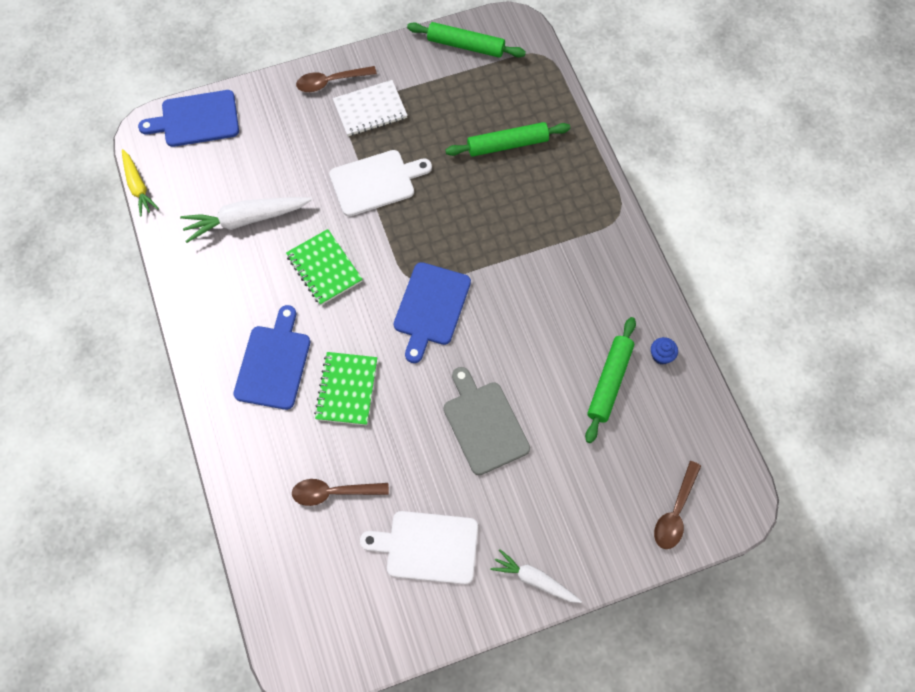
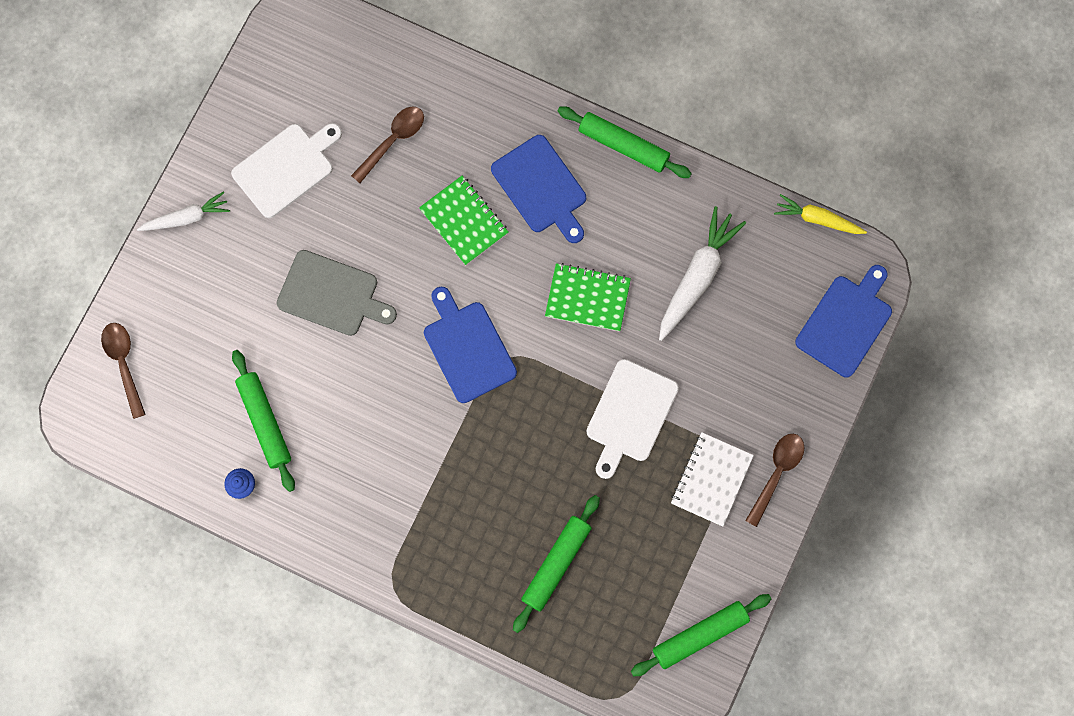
camera: 135 degrees right, 10 degrees up
none -> green rolling pin [558,106,692,178]

